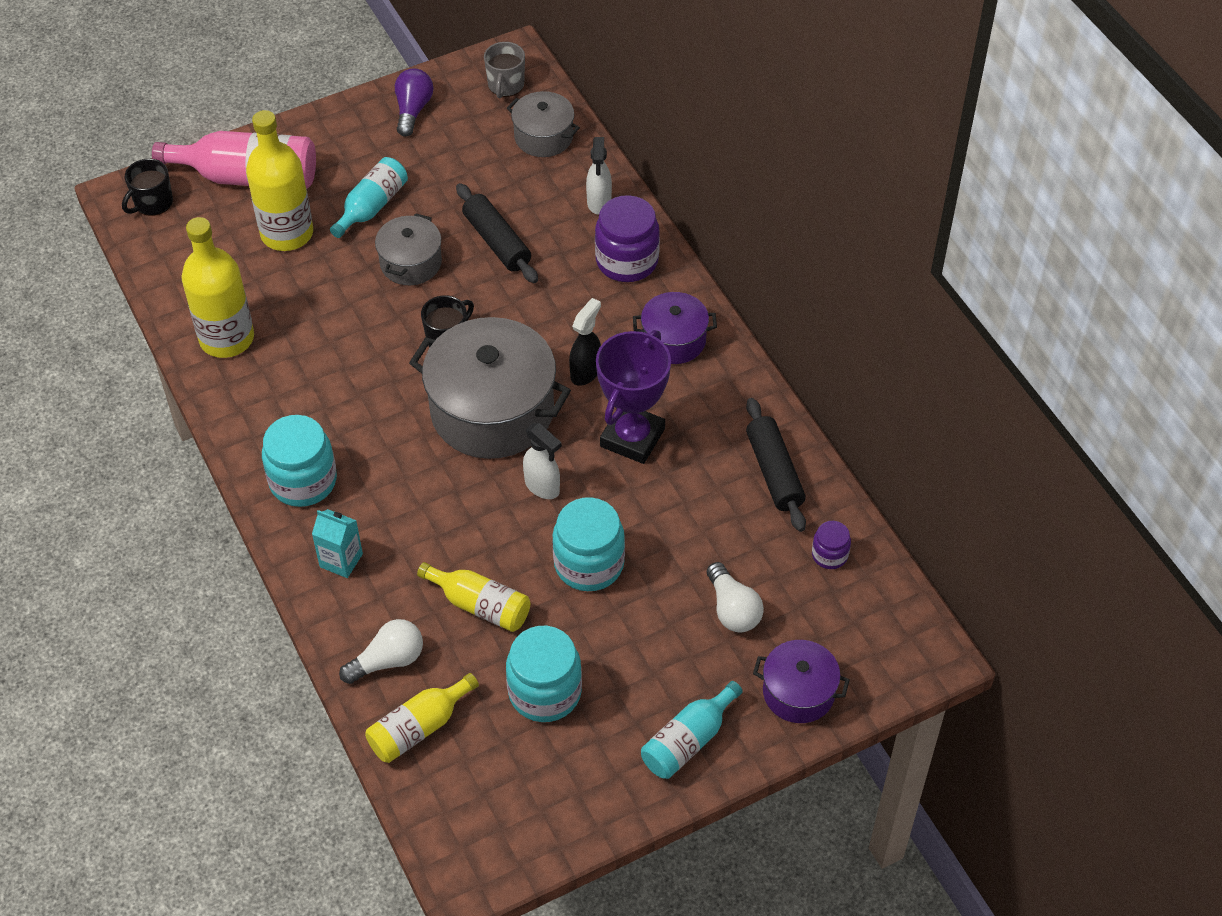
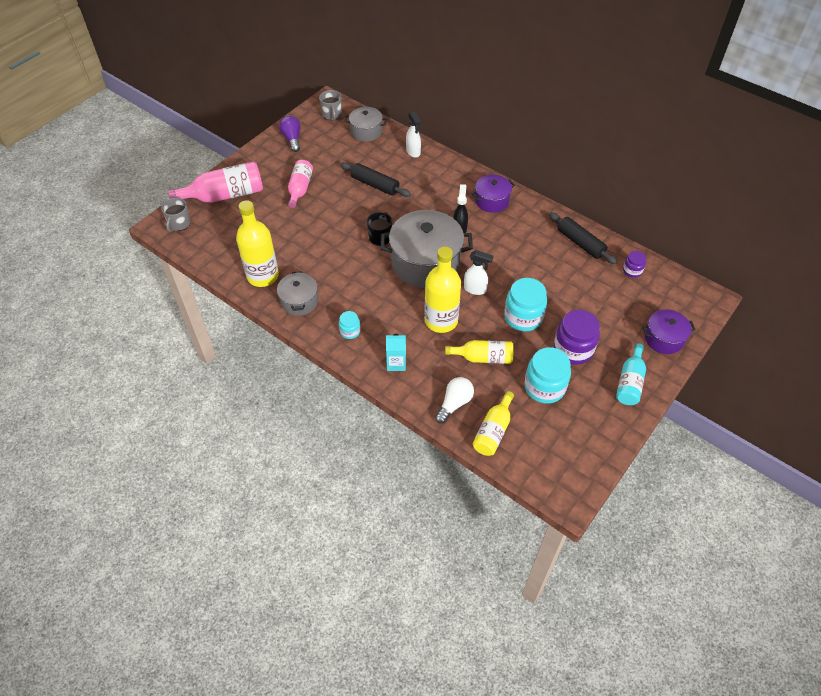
camera: 25 degrees left, 0 degrees up
black mug [122,159,173,216] -> grey mug [161,198,191,232]
yellow bottle [246,110,313,251] -> yellow bottle moved to [424,247,461,333]
turquoise jar [262,415,337,507] -> turquoise jar [339,311,360,339], size x0.52
turquoise bottle [330,157,408,238] -> pink bottle [288,160,313,208]
grey pot [375,214,442,285] -> grey pot moved to [277,271,318,316]
purple jar [595,195,660,282] -> purple jar moved to [554,310,600,365]
purple trophy [596,330,671,464] -> none
white light bulb [707,562,764,633] -> none

